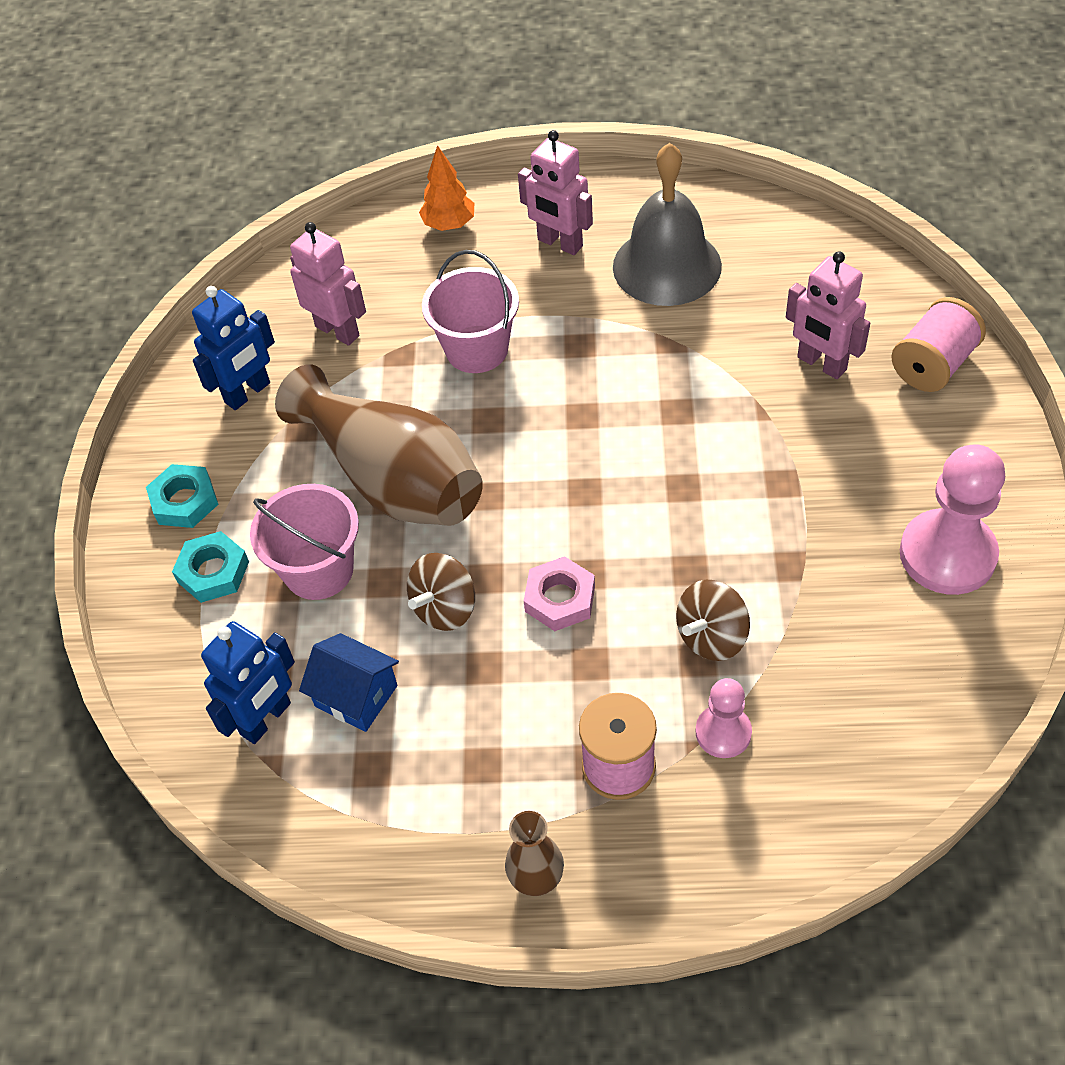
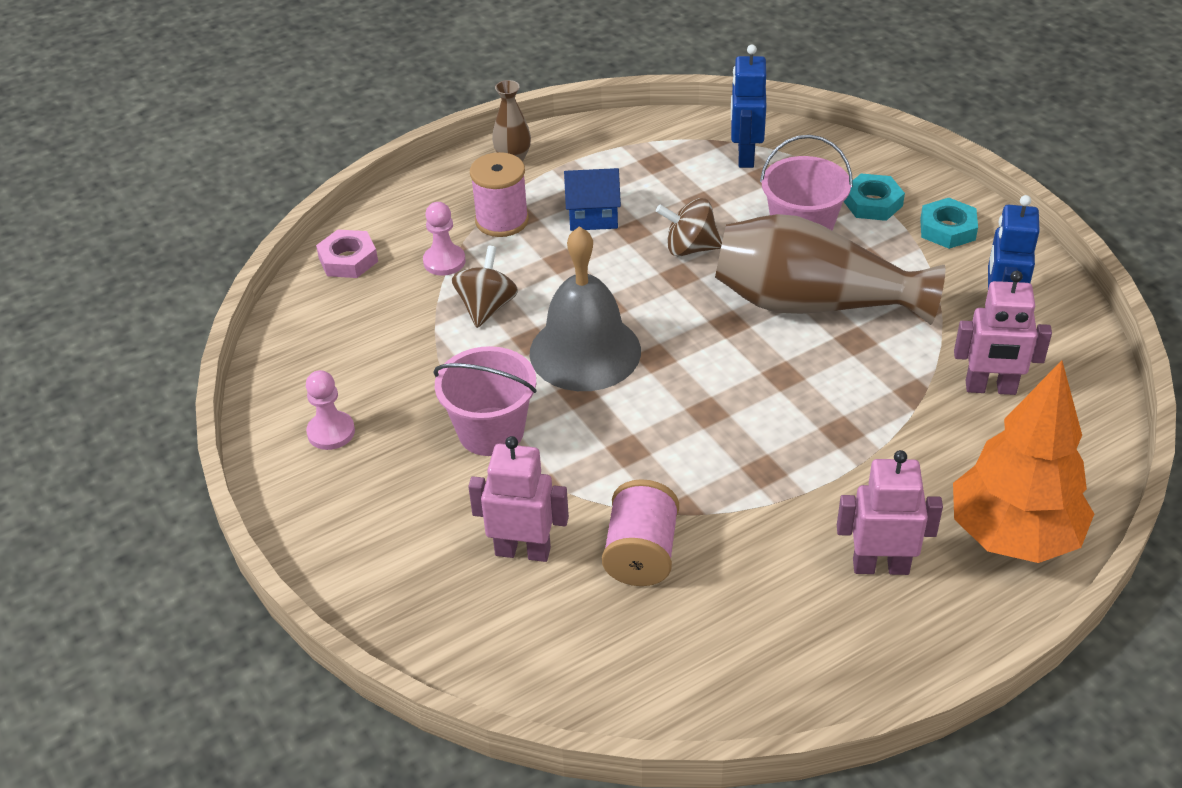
camera: 145 degrees right, 10 degrees down
blue house [299,633,399,732] -> blue house moved to [564,168,621,231]
brown spinning top [407,553,475,631] -> brown spinning top turned 90 degrees counterclockwise [656,198,722,256]
orange tree [419,145,474,231] -> orange tree [953,360,1094,563], size x1.99
pink bucket [422,250,519,373] -> pink bucket moved to [433,346,537,456]
pink nut [524,556,595,631] -> pink nut moved to [316,230,378,278]
grey bell [613,143,722,306] -> grey bell moved to [530,226,641,391]
pink spool [891,297,986,392] -> pink spool moved to [602,479,679,586]
pink pawn [900,445,1005,595] -> pink pawn [306,370,355,450], size x0.55

